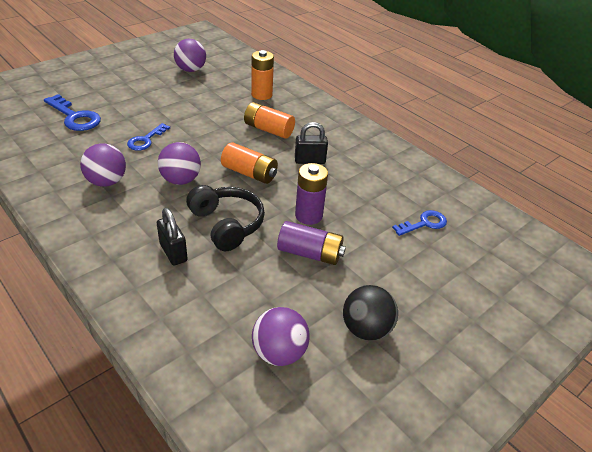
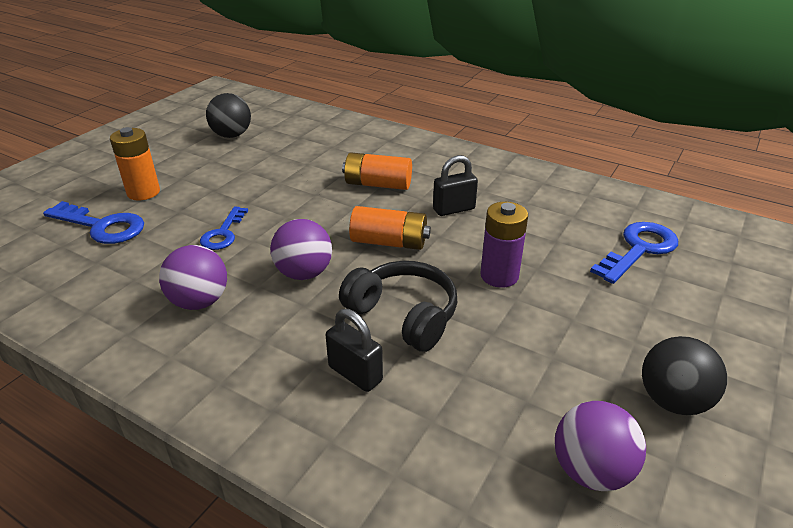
camera: 15 degrees left, 5 degrees down
purple ball [174,39,206,72] -> black ball [206,93,251,138]
orange battery [251,50,274,100] -> orange battery moved to [110,127,160,200]
purple battery [277,221,346,265] -> none
blue key [392,210,447,236] -> blue key [590,222,678,284], size x1.53

